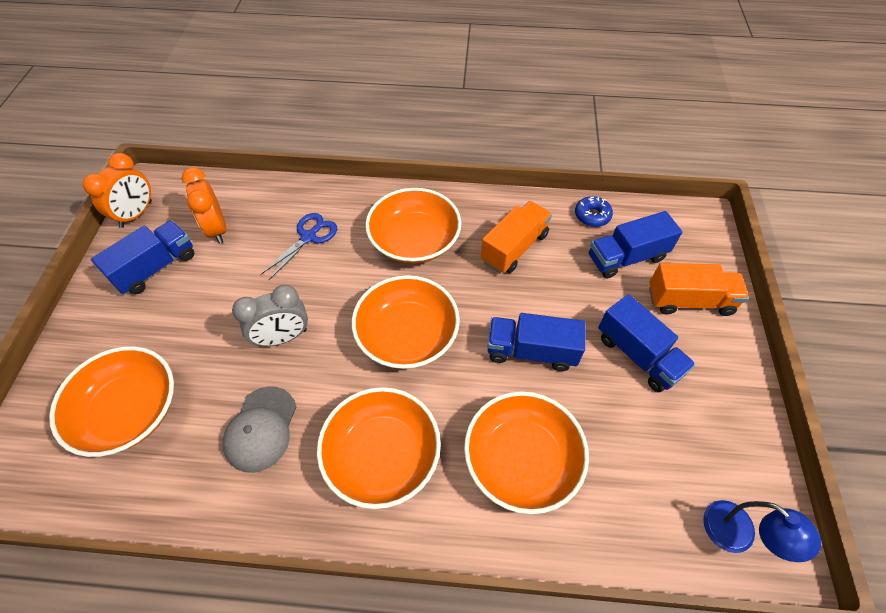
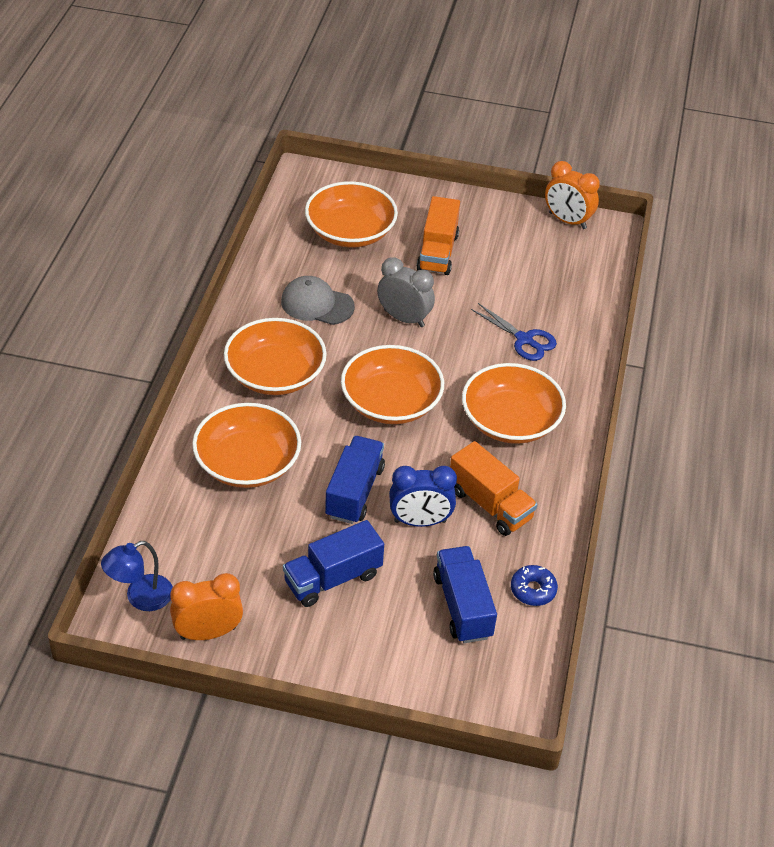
camera: 95 degrees right, 10 degrees down
blue truck [91,220,194,294] -> none
orange clock [182,167,226,244] -> orange clock moved to [170,573,243,640]
grey clock [232,285,308,347] -> grey clock turned 135 degrees clockwise [377,257,435,327]
orange truck [649,263,749,316] -> orange truck moved to [416,196,460,275]
none -> blue clock [389,466,457,527]

